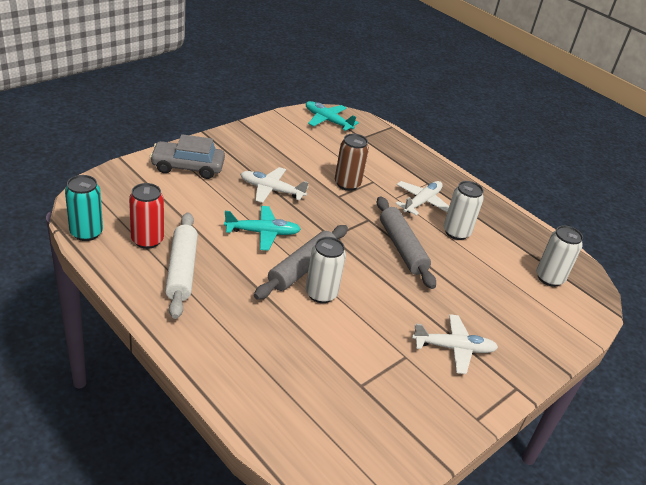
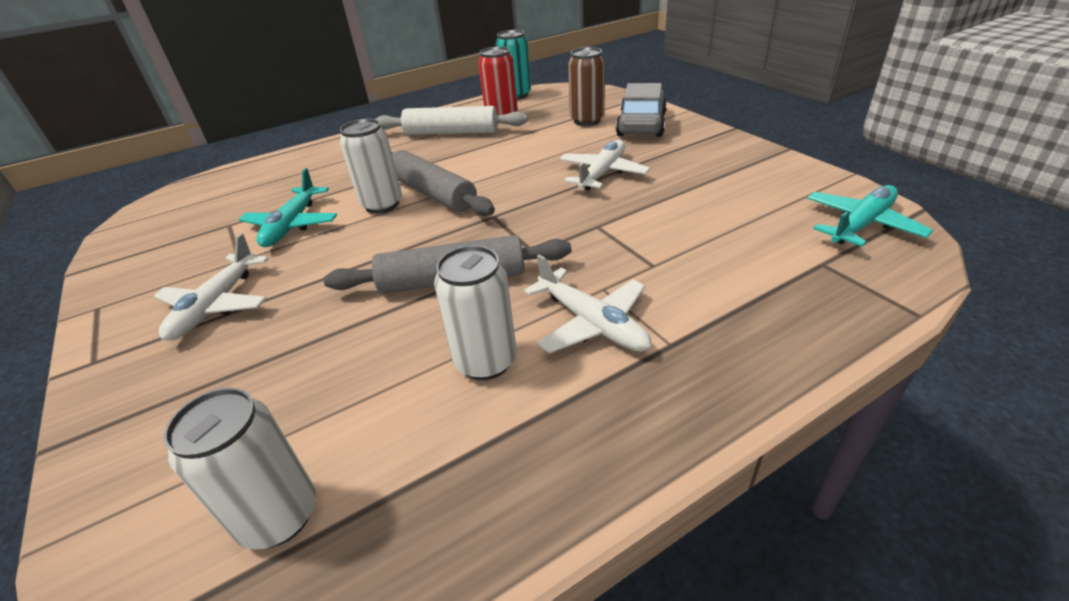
camera: 110 degrees right, 0 degrees up
turquoise plane [224,206,301,251] -> turquoise plane moved to [239,168,337,247]
brown can [335,134,369,191] -> brown can moved to [568,47,605,126]

